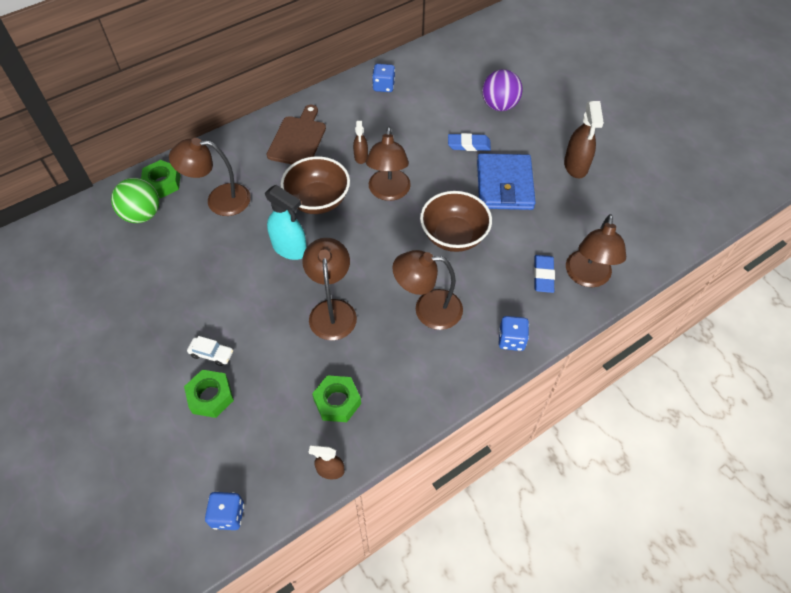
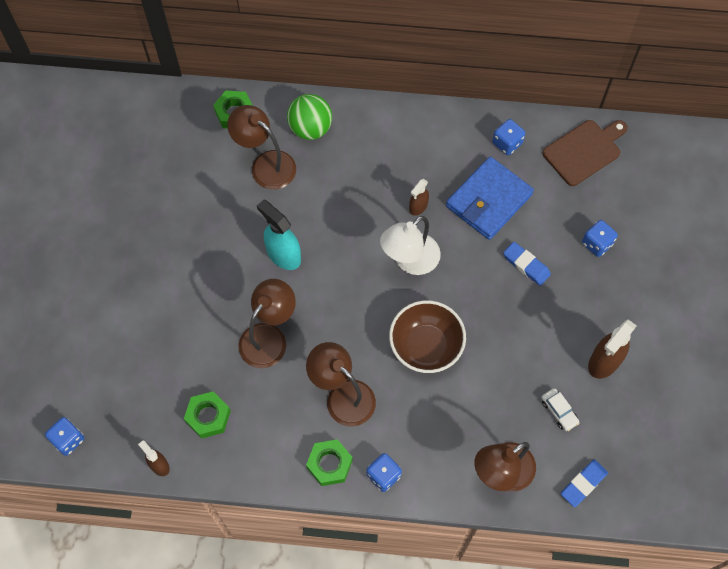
camera: 40 degrees right, 10 degrees up
green ball [111,178,159,223] -> green ball moved to [287,94,332,140]
green nut [184,370,234,418] -> green nut moved to [306,439,353,486]
white car [187,336,233,366] -> white car moved to [541,388,579,431]
turquoise spray bottle [265,185,307,260] -> turquoise spray bottle turned 150 degrees clockwise [257,200,301,270]
brown cutting board [266,105,326,164] -> brown cutting board moved to [543,120,628,186]
brown bowl [281,156,350,214] -> none
brown lamp [366,127,411,201] -> white lamp [380,216,441,275]
blue wallet [477,153,536,210] -> blue wallet moved to [446,156,534,240]
purple ball [482,69,523,111] -> blue dice [582,220,618,257]
blue eraser [534,255,555,293] -> blue eraser moved to [561,459,608,507]

